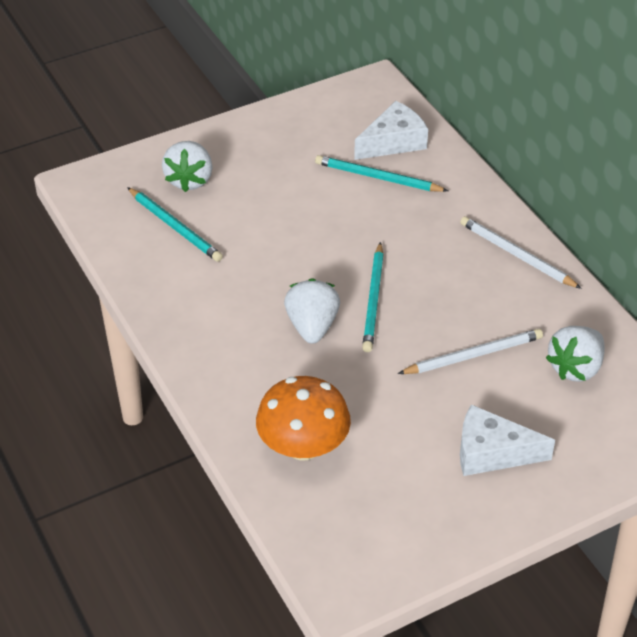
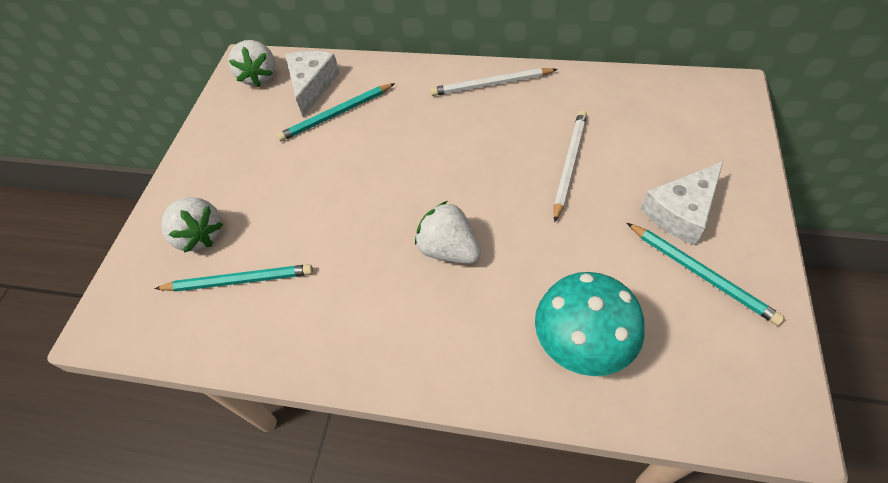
camera: 45 degrees left, 10 degrees up
orange mushroom [256,376,351,461] -> turquoise mushroom [535,272,645,376]
turquoise pencil [362,242,384,352] -> turquoise pencil moved to [627,223,785,326]
white strawberry [546,326,605,382] -> white strawberry moved to [228,40,276,87]

